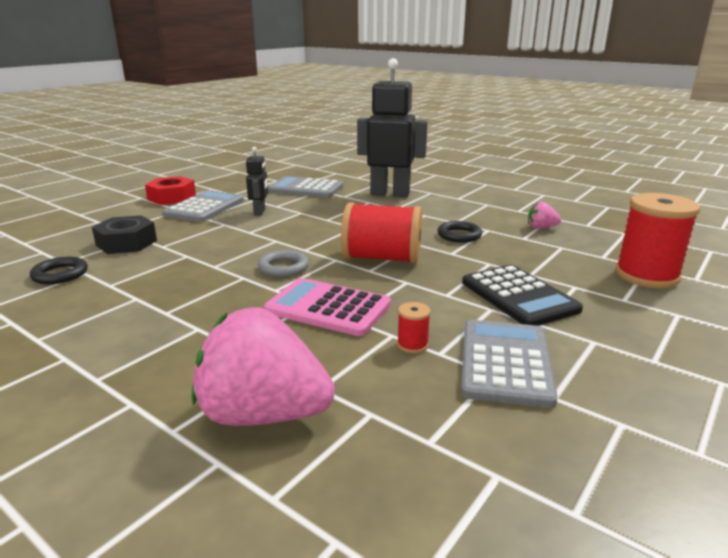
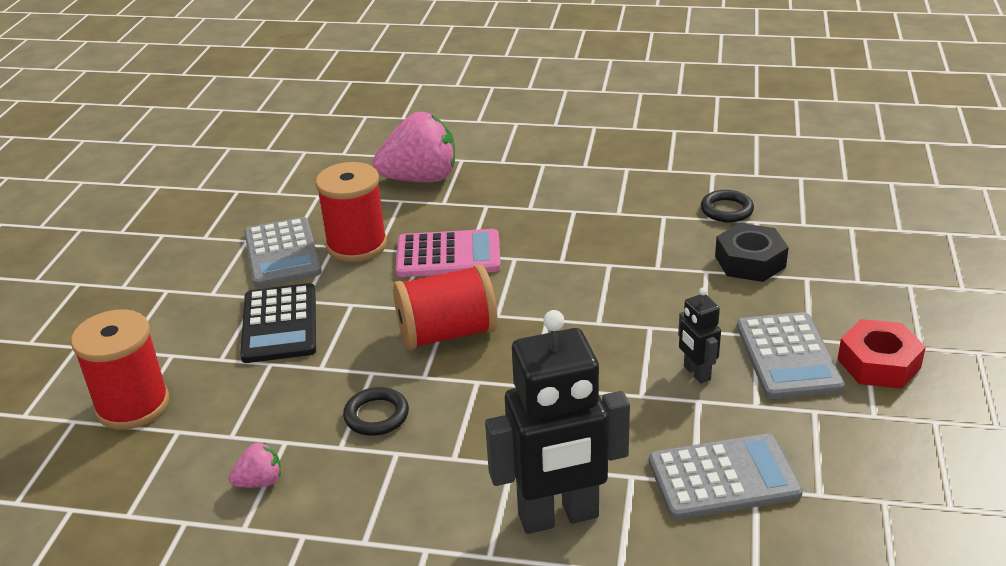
camera: 155 degrees right, 10 degrees up
grey ring [258,250,309,277] -> none
red spool [397,302,431,353] -> red spool [315,162,387,262], size x2.38
black calculator [462,265,583,326] -> black calculator turned 135 degrees counterclockwise [240,283,316,363]

